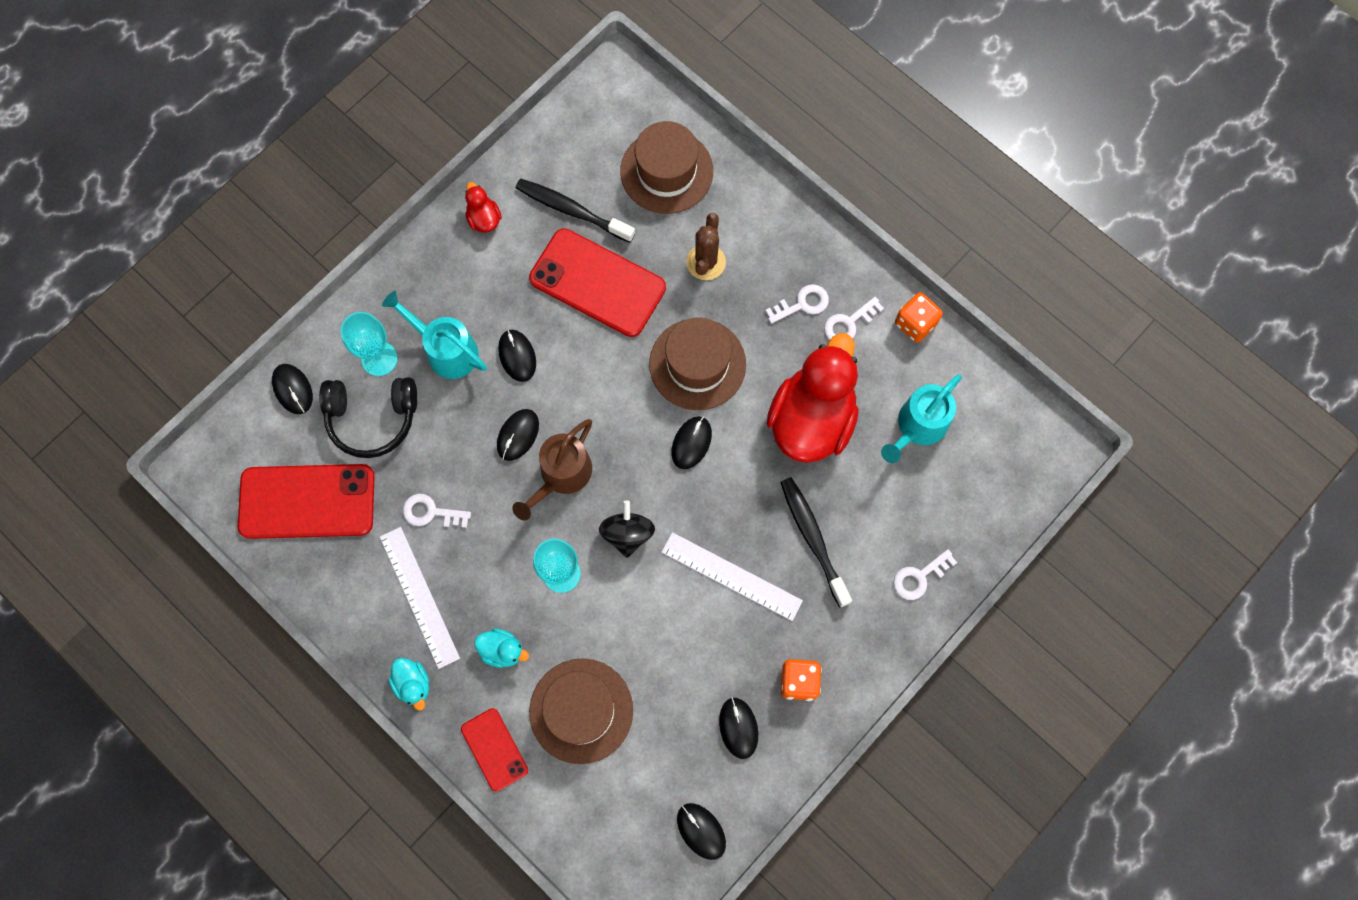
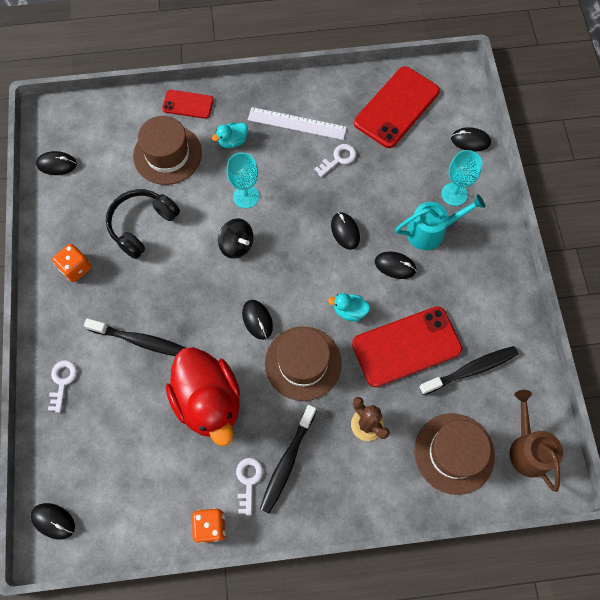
camera: 130 degrees right, 5 degrees down
black headphones [319,377,417,458] -> black headphones moved to [106,189,180,259]
turquoise duck [389,658,429,711] -> turquoise duck moved to [328,293,371,322]
red duck [465,182,502,233] -> none
brown watering can [512,419,592,520] -> brown watering can moved to [509,390,563,492]
white ruler [661,532,803,621] -> none
black mouse [719,697,758,759] -> black mouse moved to [31,503,75,540]
white key [765,284,829,324] -> black toothbrush [260,405,316,513]
turquoise watering can [881,374,962,463] -> none

